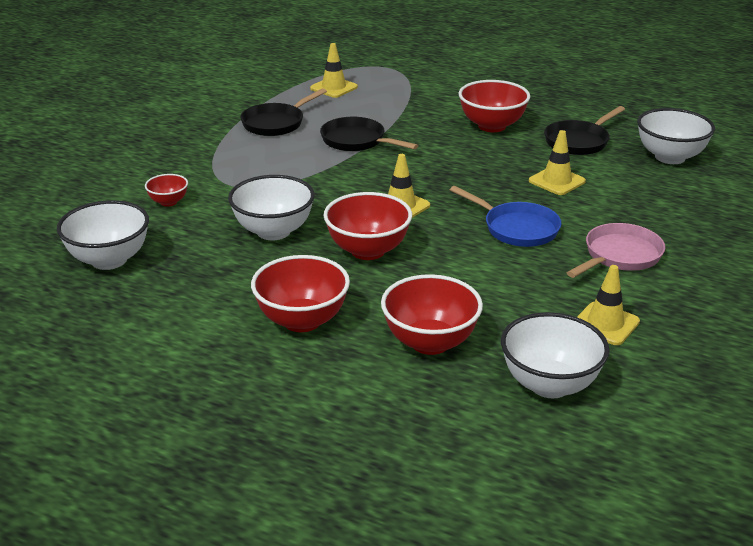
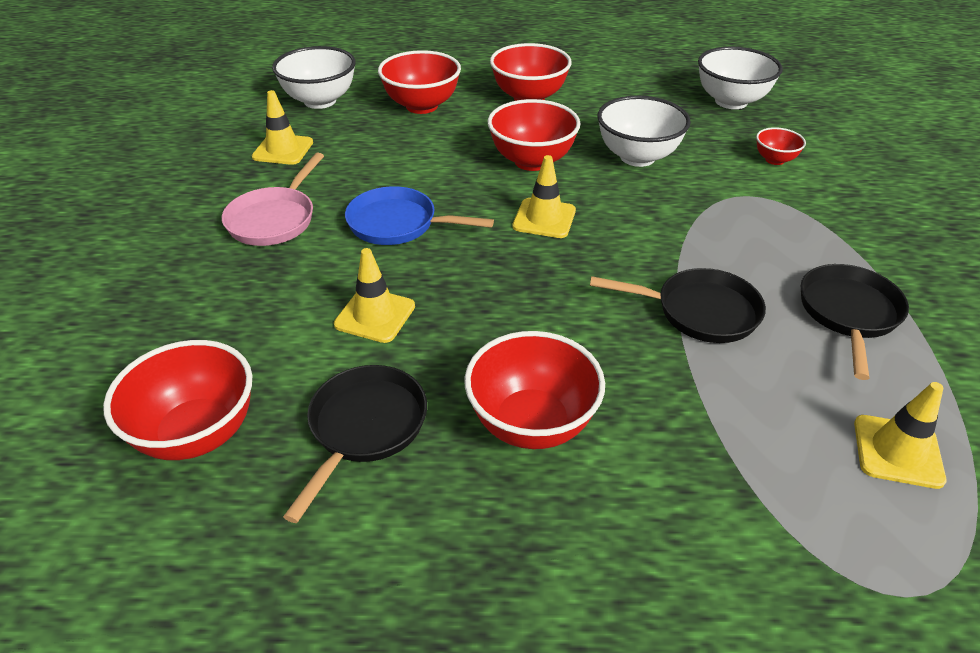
camera: 155 degrees right, 10 degrees up
white bowl [637,108,715,164] -> red bowl [103,340,252,460]

